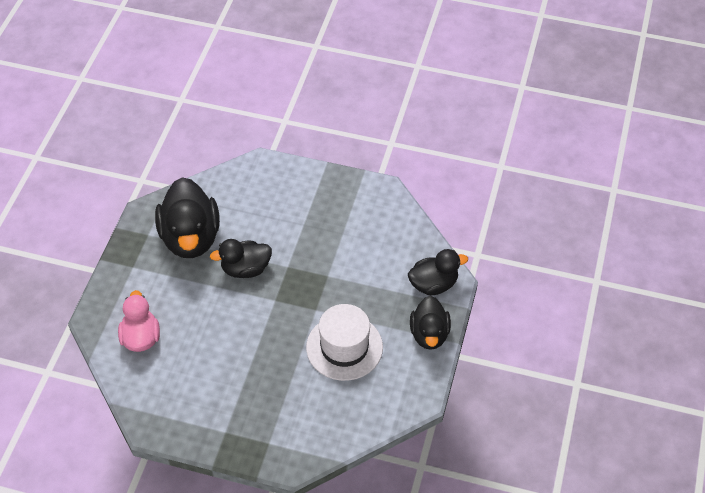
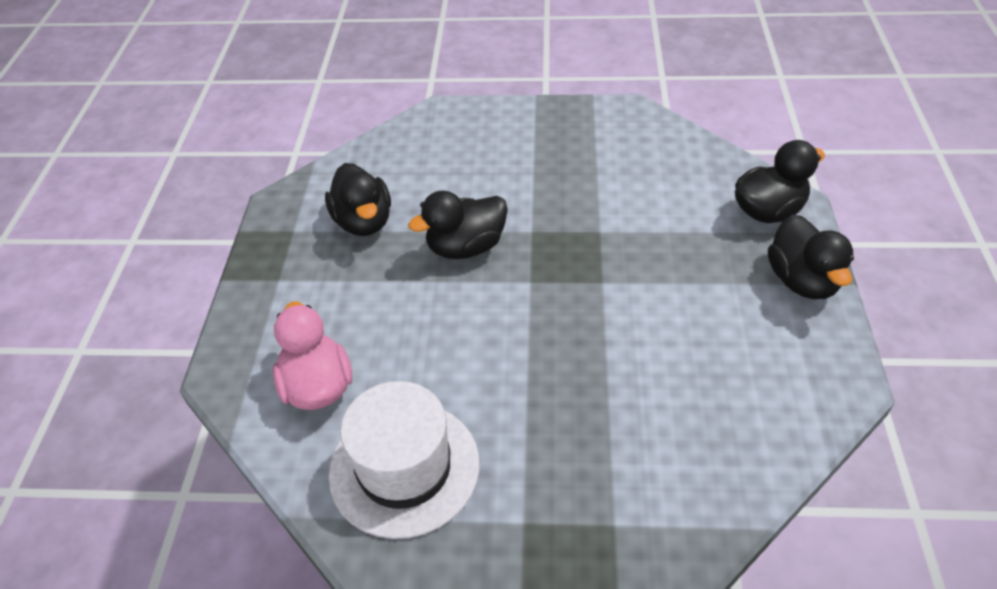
camera: 10 degrees left, 5 degrees down
black duck [155,177,220,258] -> black duck [325,163,391,236], size x0.61
white hat [306,304,383,381] -> white hat moved to [329,381,480,539]

